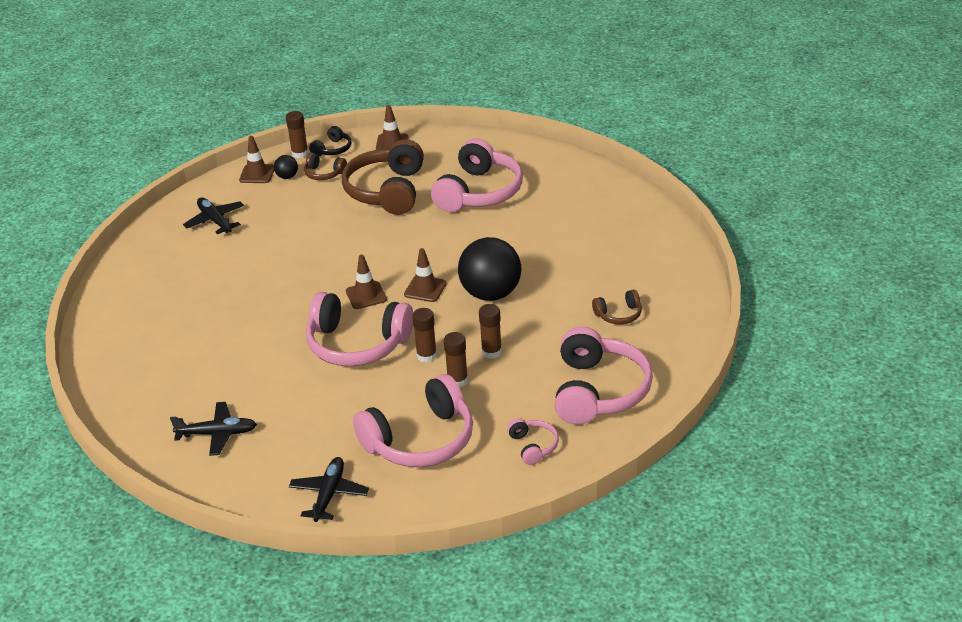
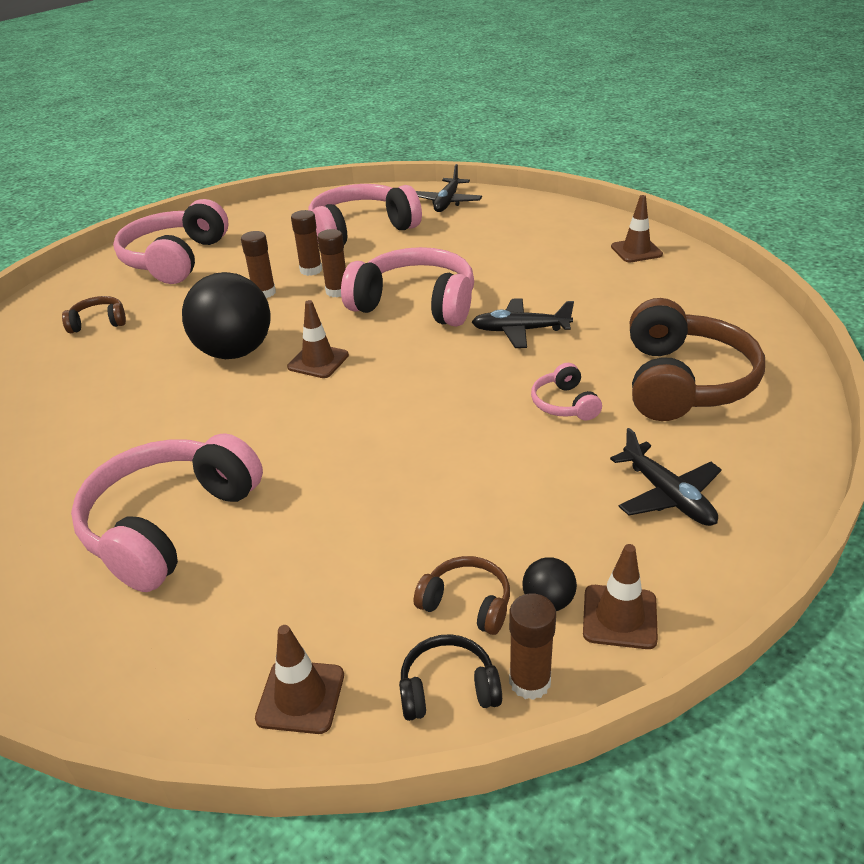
camera: 175 degrees left, 0 degrees up
black plane [170,402,257,456] -> black plane moved to [472,298,574,348]
black headphones [309,126,351,157] -> black headphones turned 45 degrees clockwise [399,634,502,721]
brown headphones [342,139,424,215] -> brown headphones moved to [630,298,765,421]
brown traffic cone [346,254,387,309] -> brown traffic cone moved to [611,195,663,263]
pink headphones [507,418,559,465] -> pink headphones moved to [531,363,602,421]

